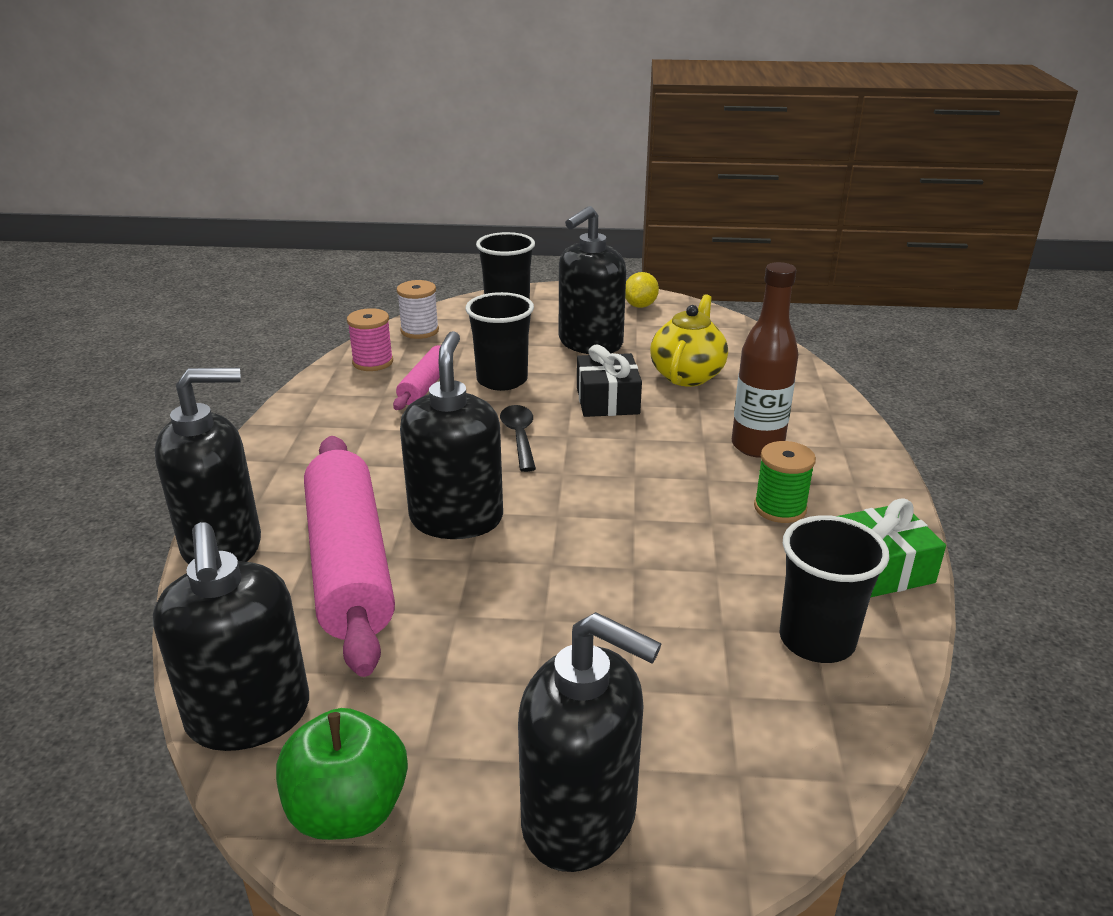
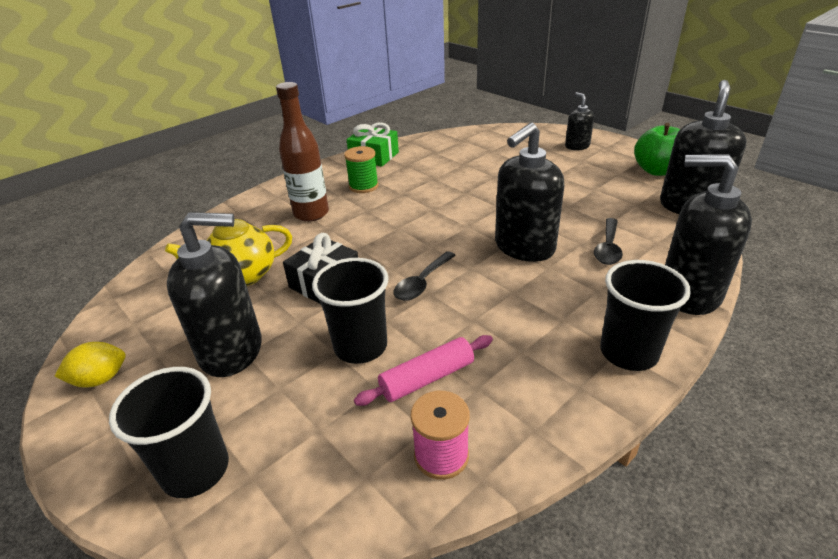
camera: 135 degrees left, 5 degrees up
pink rolling pin [304,436,395,677] -> black spoon [594,218,623,265]
white spool [397,280,439,339] -> none
black soap dispenser [518,612,661,872] -> black soap dispenser [565,92,594,150], size x0.53
black cup [779,515,889,663] -> black cup moved to [600,260,691,371]

